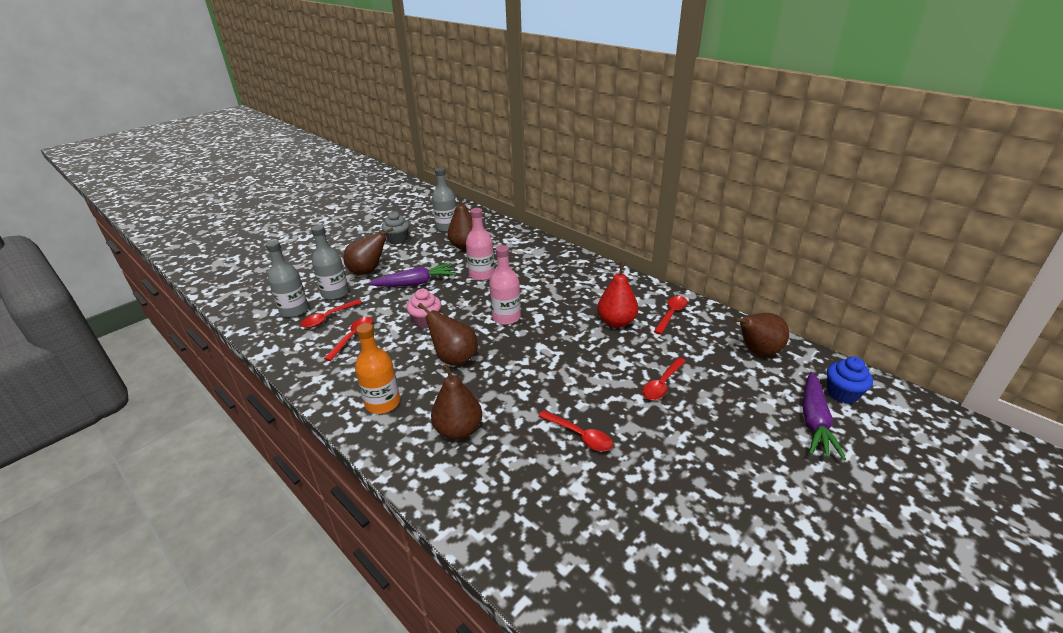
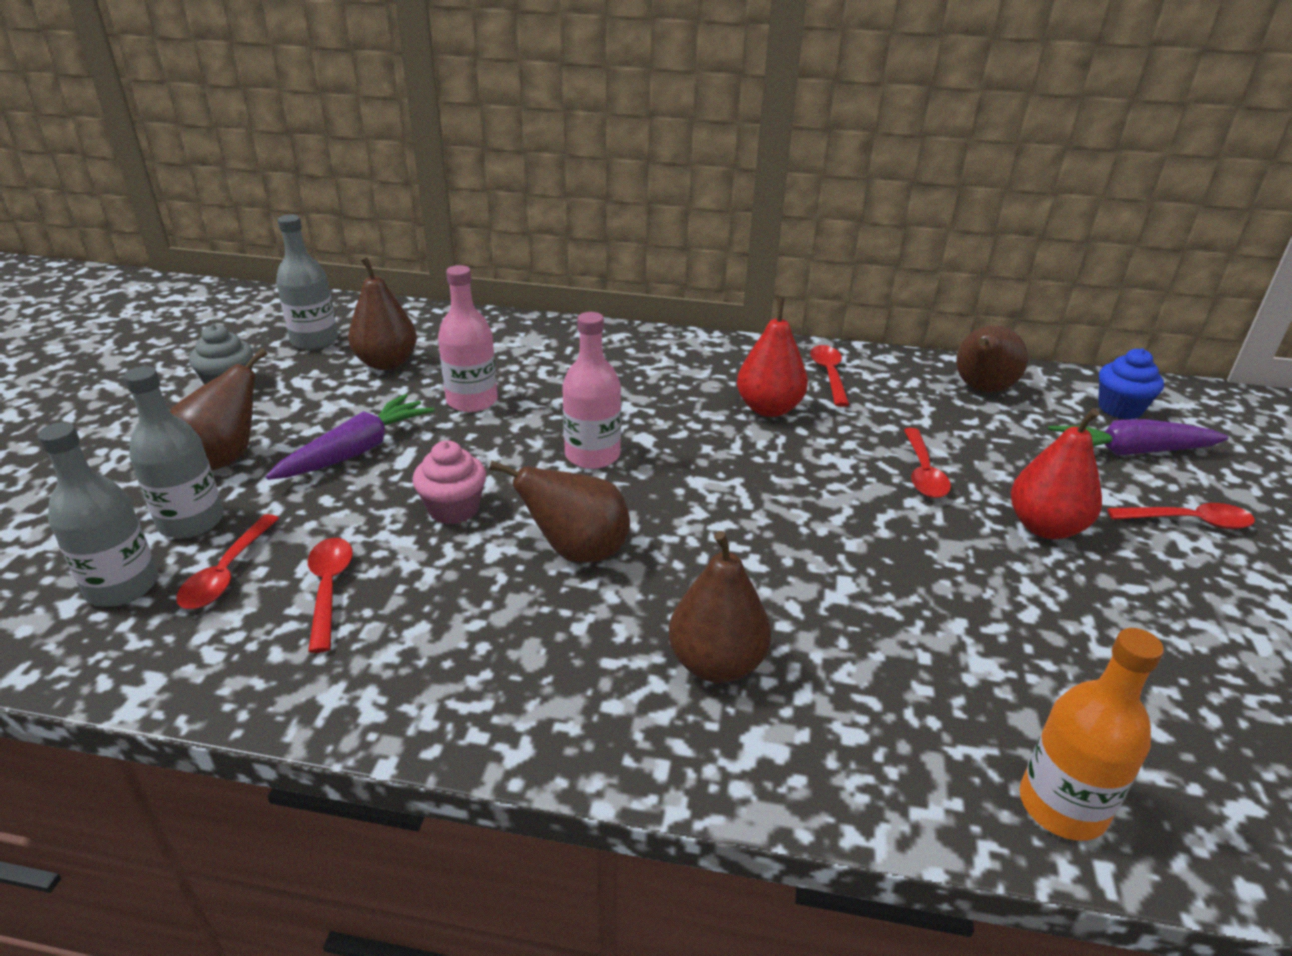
camera: 35 degrees left, 0 degrees up
orange bottle [355,323,400,414] -> orange bottle moved to [1020,628,1164,841]
red spoon [538,410,613,451] -> red spoon moved to [1107,503,1255,529]
purple carrot [803,372,846,460] -> purple carrot turned 105 degrees clockwise [1048,419,1229,456]
none -> red pear [1011,408,1102,539]

